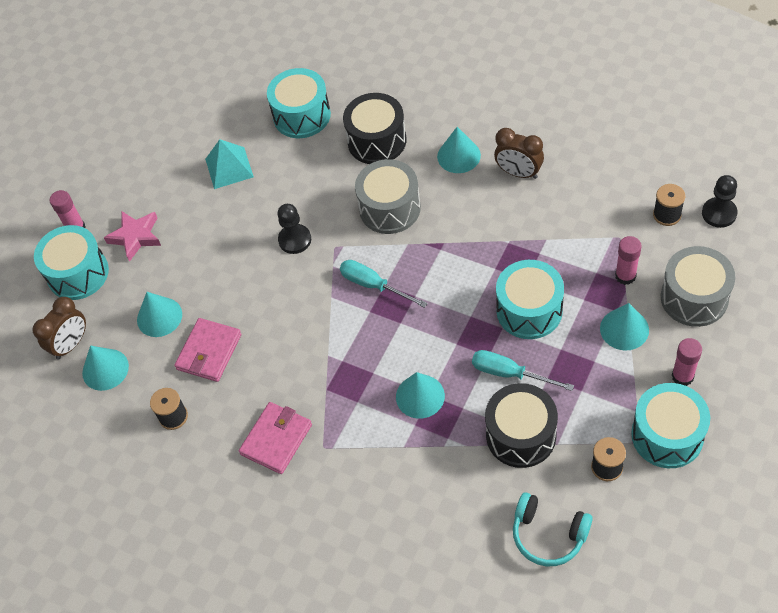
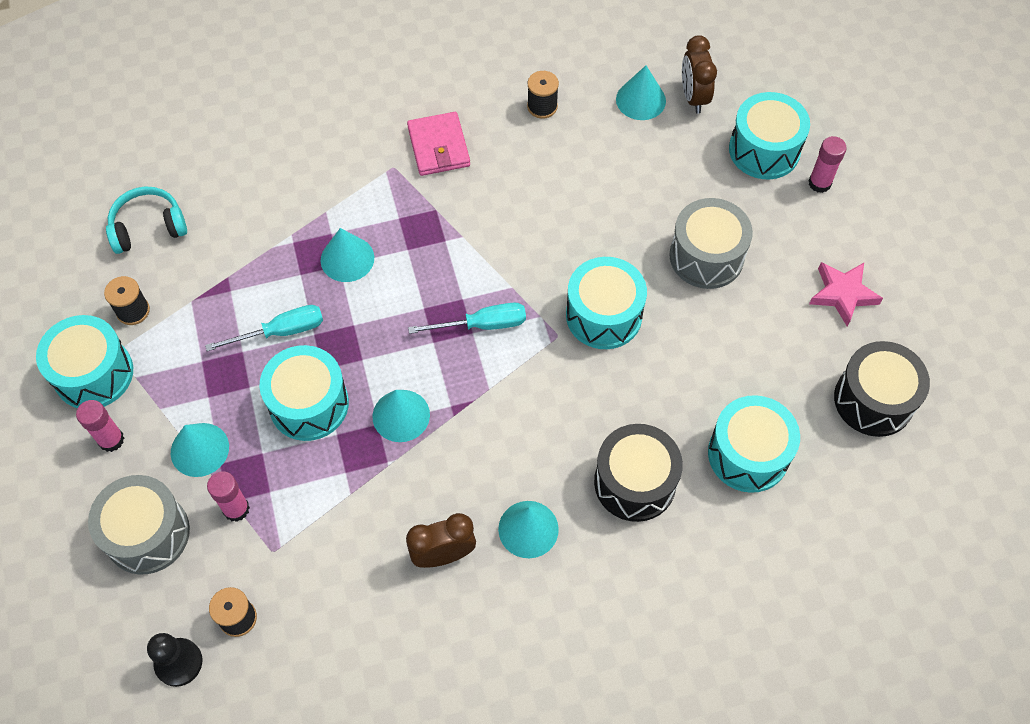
camera: 130 degrees right, 5 degrees up
pink star [104,211,161,262] -> pink star moved to [809,262,883,327]
turquoise cone [137,292,182,337] -> turquoise cone moved to [372,390,430,442]
pink wallet [174,318,242,382] -> none
turquoise pyramid [205,139,254,189] -> none
black pawn [277,204,311,254] -> turquoise drum [566,257,647,349]
grey drum [355,159,421,234] -> grey drum moved to [669,198,753,289]
black drum [485,383,558,468] -> black drum moved to [834,341,930,437]

